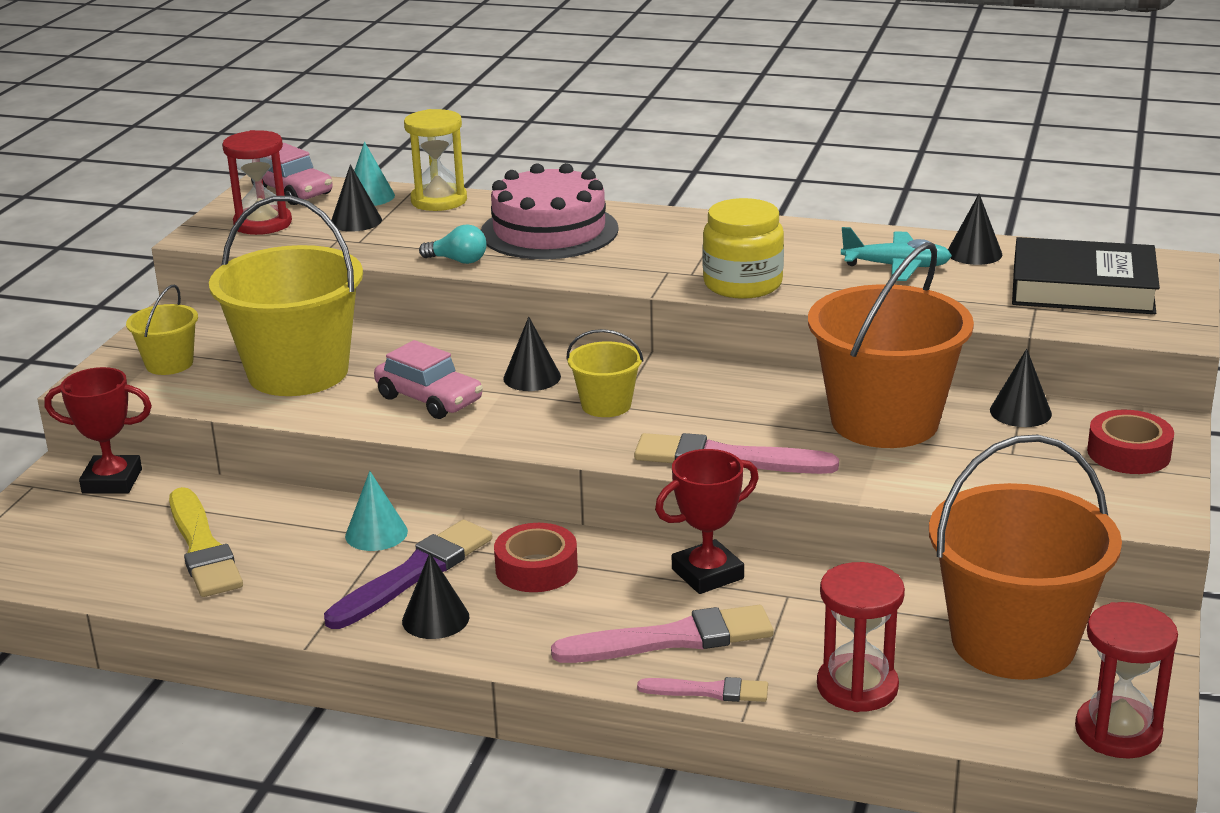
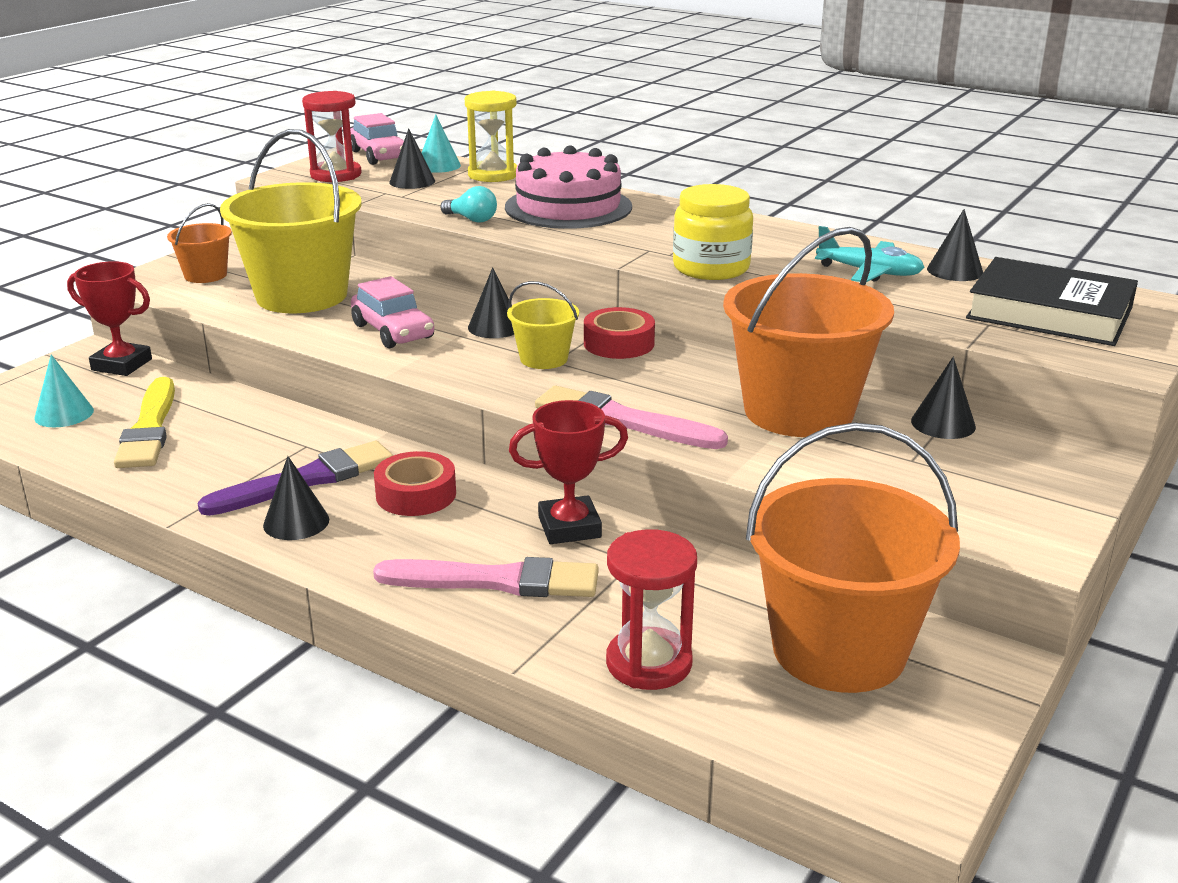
camera: 15 degrees right, 0 degrees up
yellow bucket [126,285,198,375] -> orange bucket [167,203,232,283]
turquoise cone [345,471,408,551] -> turquoise cone moved to [34,355,94,427]
pink brush [637,677,768,702] -> none
red hourglass [1075,602,1178,758] -> none
red tape [1087,409,1174,474] -> red tape moved to [584,307,655,359]

